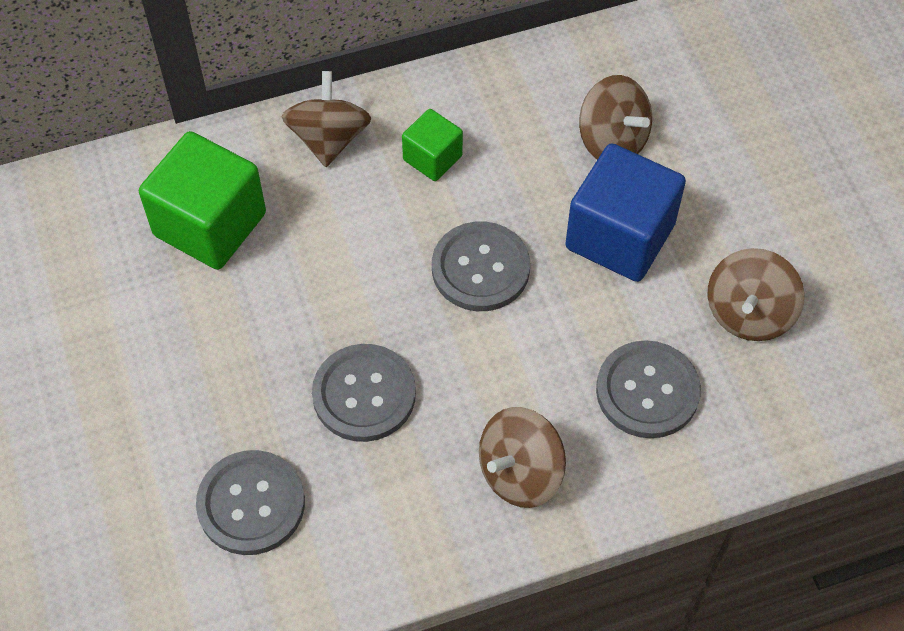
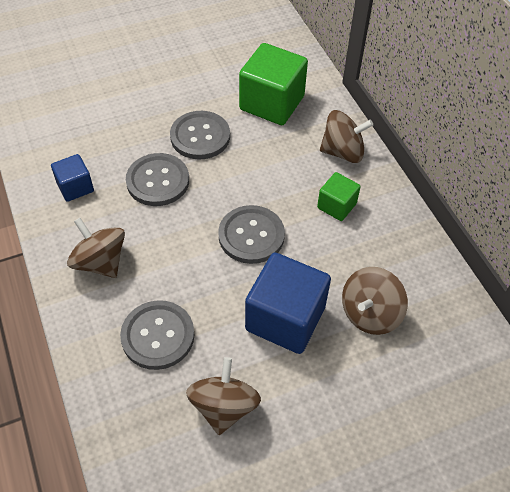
camera: 85 degrees right, 5 degrees down
grey button [196,450,305,555] -> grey button moved to [170,111,230,160]
brown spinning top [707,248,805,341] -> brown spinning top turned 75 degrees clockwise [186,357,261,435]
none -> blue cube [51,154,94,202]

